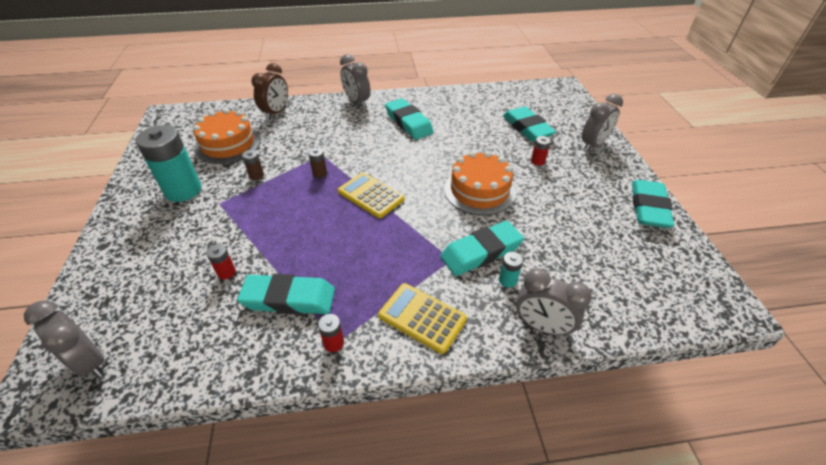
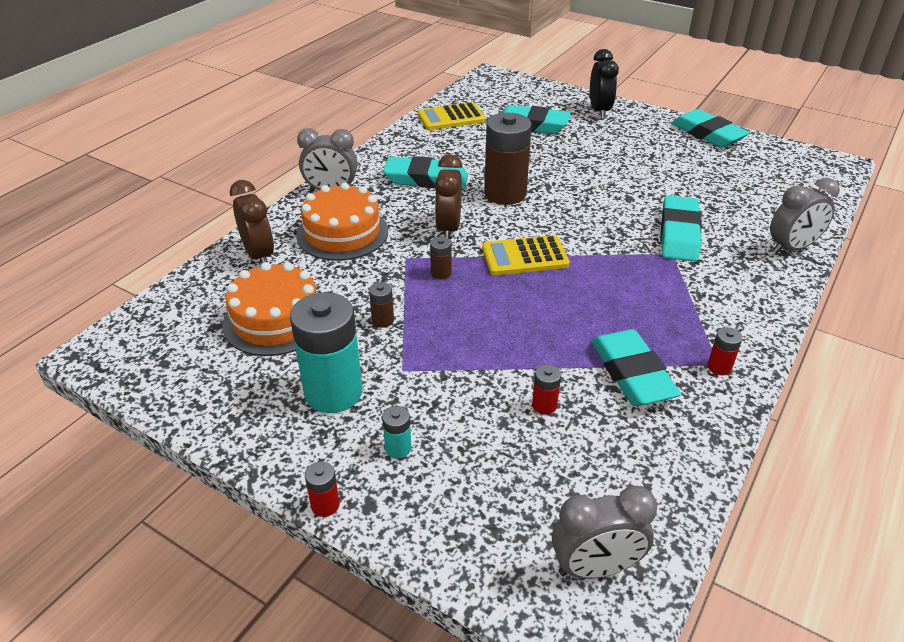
camera: 50 degrees left, 5 degrees down
turquoise eraser [237,274,335,314] -> turquoise eraser turned 60 degrees counterclockwise [591,329,681,406]
yellow calculator [378,283,467,354] -> yellow calculator moved to [418,102,486,130]
orange cake [444,151,516,215] -> orange cake moved to [296,183,388,261]
turquoise battery [499,252,523,288] -> turquoise battery moved to [382,406,412,458]
red battery [531,136,551,166] -> red battery moved to [305,461,340,517]
grey clock [582,94,623,151] -> black clock [590,49,619,119]
none -> brown clock [435,154,463,239]
none -> brown battery [484,113,532,205]

